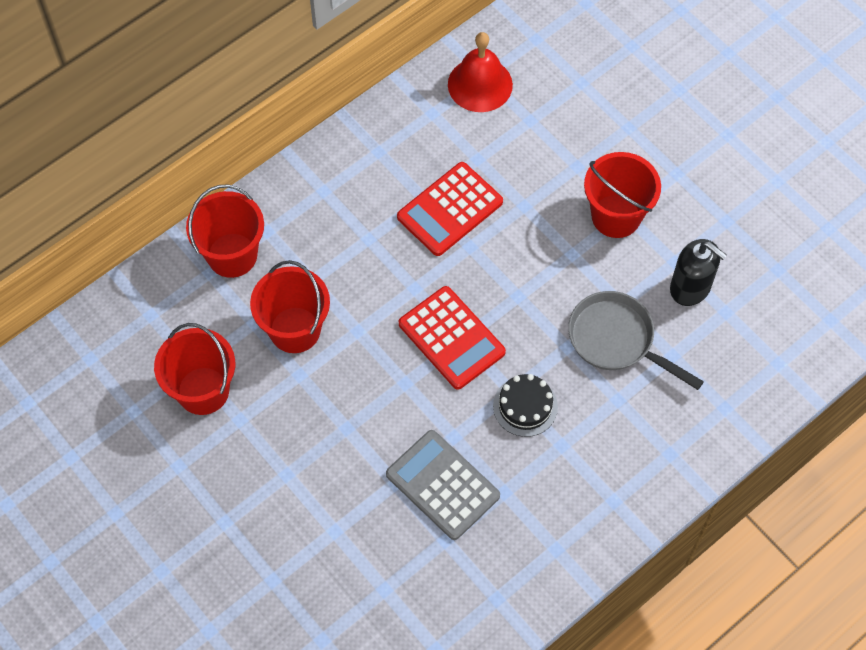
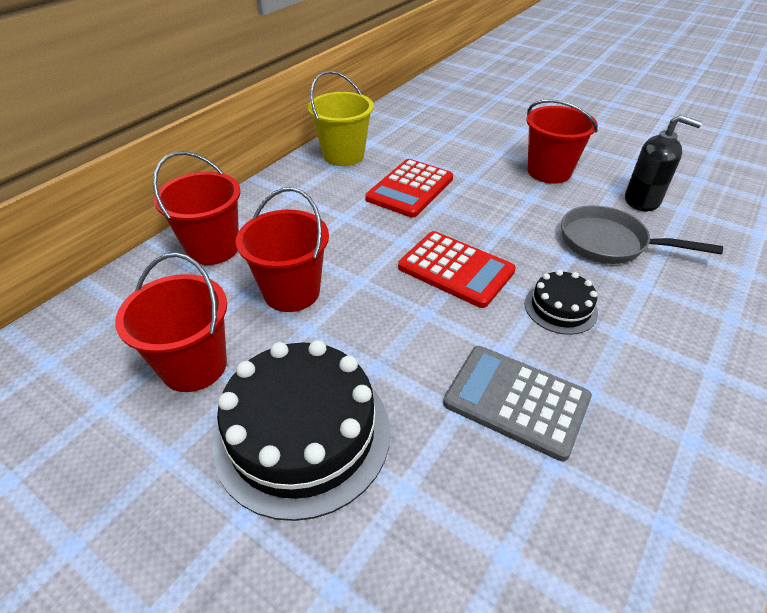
camera: 15 degrees left, 20 degrees down
red bell [448,32,513,112] -> none
none -> black cake [212,340,390,521]
none -> yellow bucket [308,70,374,166]

